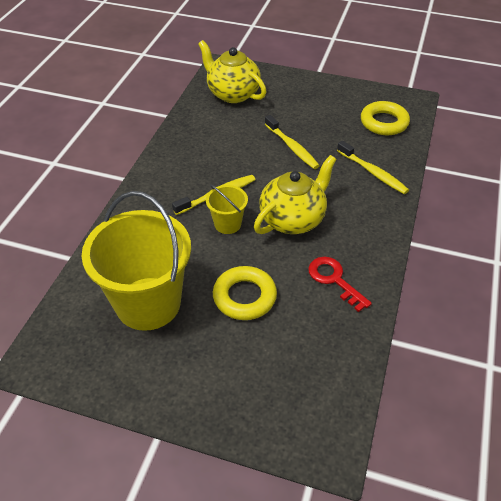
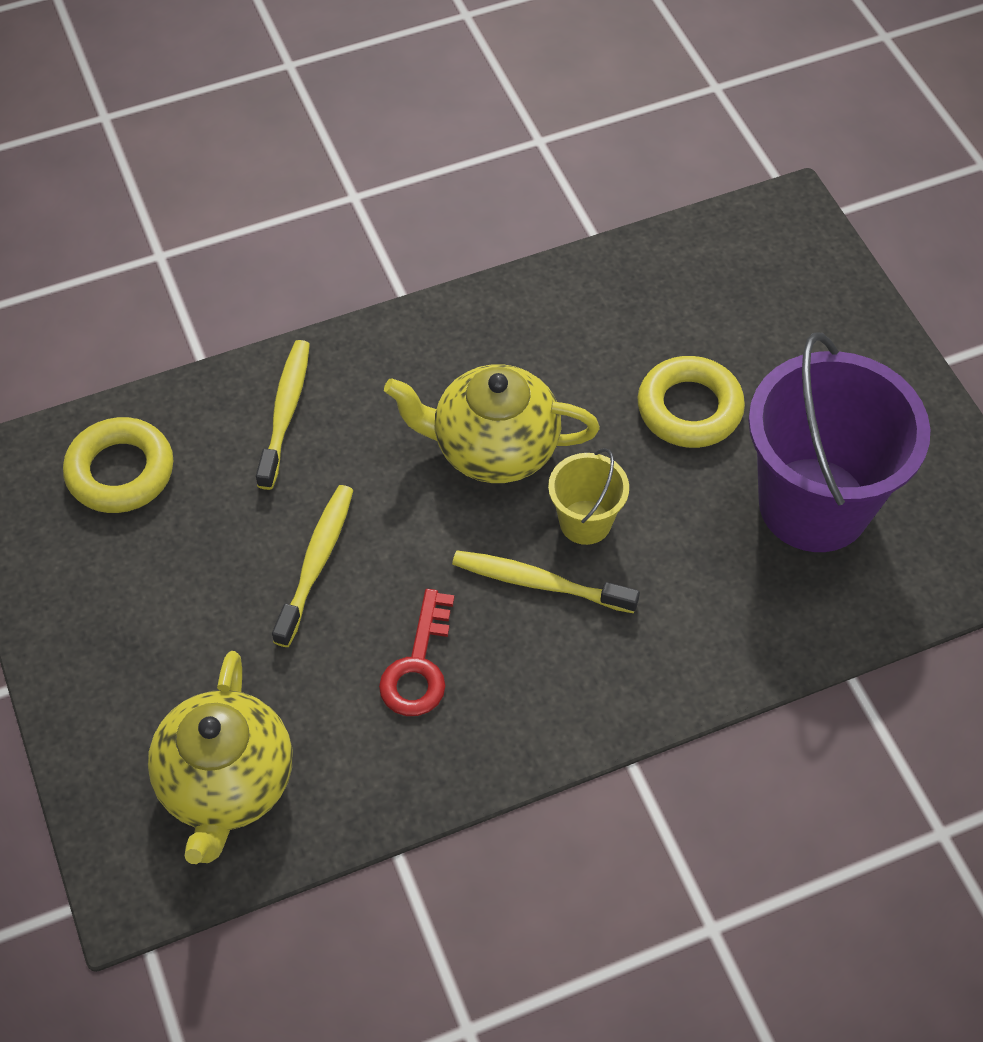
camera: 130 degrees left, 10 degrees up
yellow bucket [82,191,191,331] -> purple bucket [748,332,931,552]
red key [308,257,372,312] -> red key moved to [379,589,454,716]

